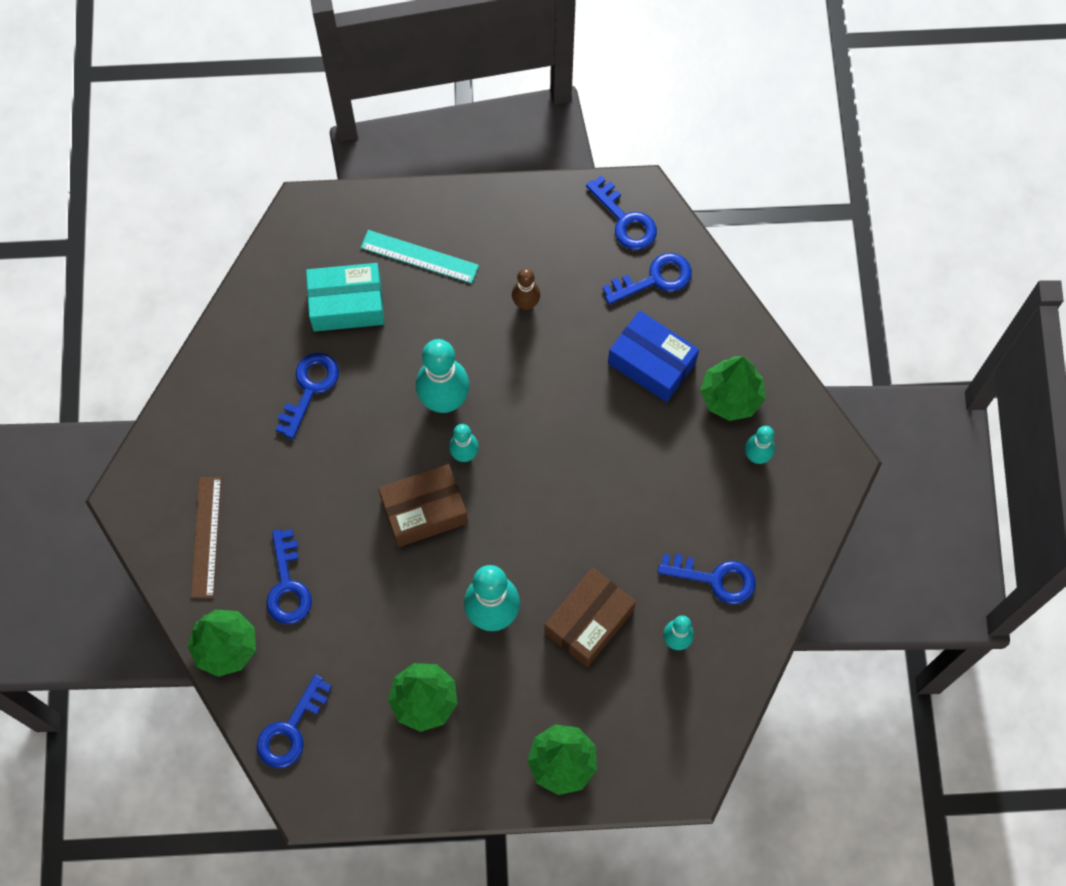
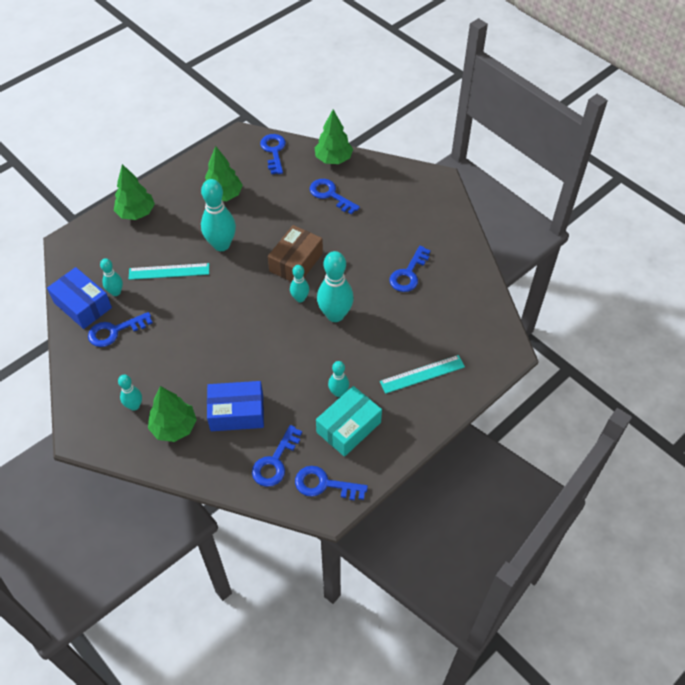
camera: 140 degrees right, 15 degrees down
brown ruler [191,477,221,598] -> none
blue key [276,353,339,439] -> blue key turned 45 degrees clockwise [389,246,431,292]
turquoise box [306,263,384,332] -> turquoise box moved to [316,386,382,457]
brown bowling pin [512,268,540,310] -> turquoise bowling pin [328,361,349,397]
brown box [544,567,636,667] -> turquoise ruler [129,263,209,280]
none -> blue box [47,267,112,329]

